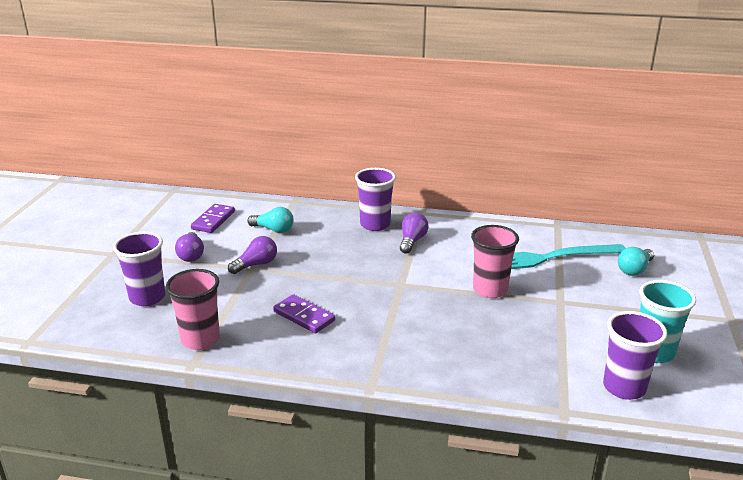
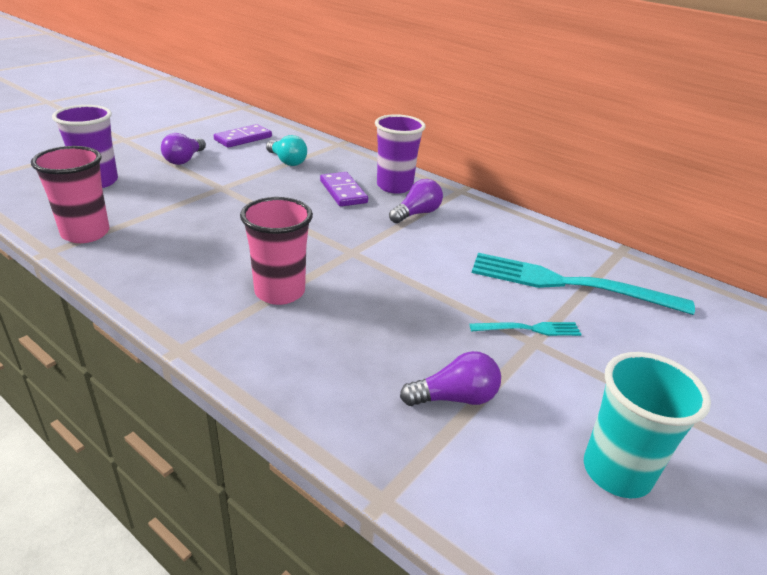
camera: 25 degrees right, 5 degrees up
purple light bulb [228,236,277,274] -> purple light bulb moved to [400,351,501,406]
purple domino [273,294,335,333] -> purple domino moved to [320,172,368,206]
pink cup [471,225,519,298] -> pink cup moved to [240,197,313,305]
purple cup [603,311,667,400] -> none
turquoise light bulb [618,247,654,276] -> none
none -> turquoise fork [469,322,582,336]

